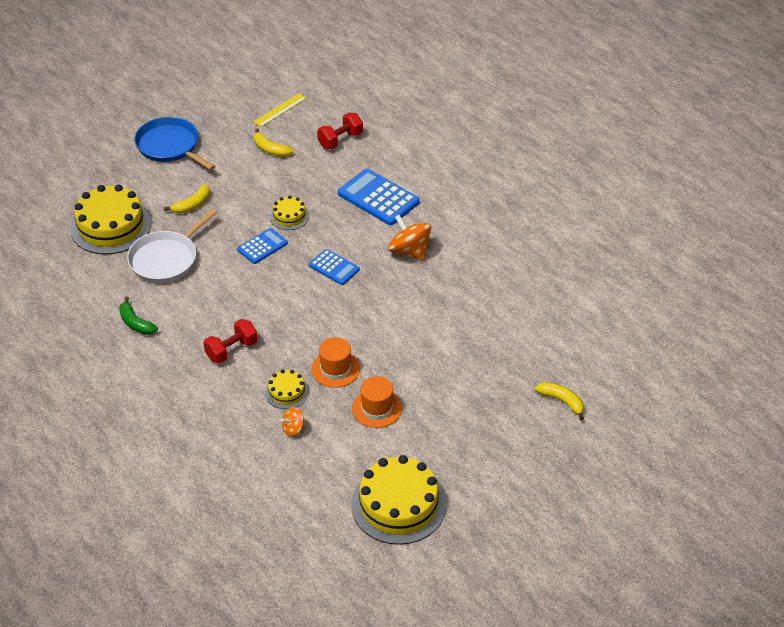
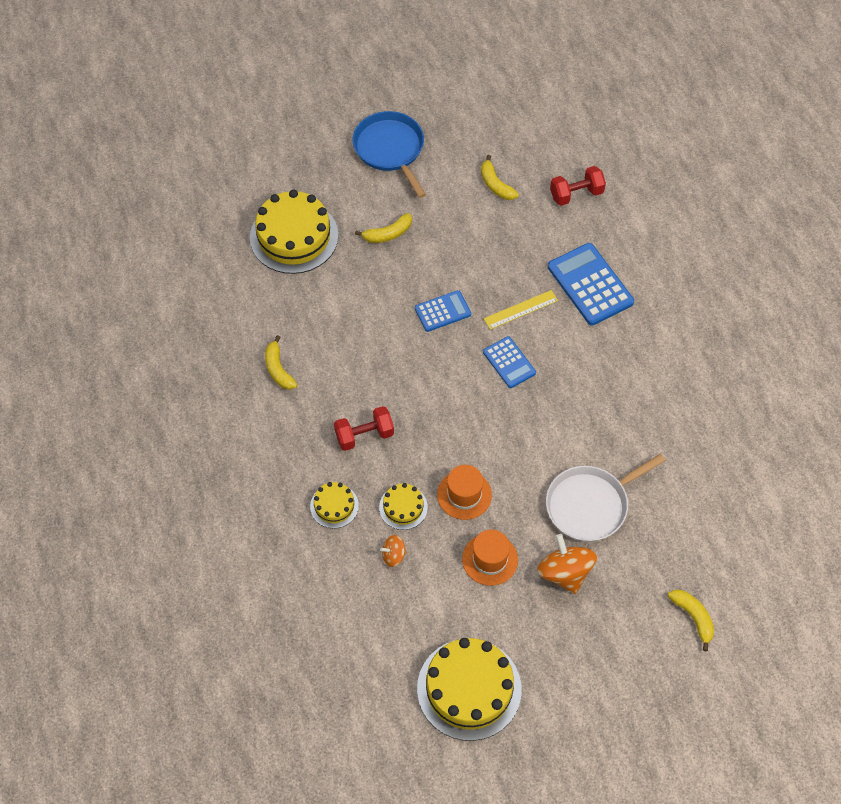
camera: 20 degrees right, 15 degrees up
green banana [119,297,158,335] -> yellow banana [265,335,297,390]
white pan [127,209,217,283] -> white pan moved to [546,454,665,542]
yellow ruler [253,93,307,127] -> yellow ruler moved to [484,290,558,330]
yellow cake [270,196,309,230] -> yellow cake moved to [310,482,359,529]
orange spinning top [388,215,431,261] -> orange spinning top moved to [537,534,597,594]

